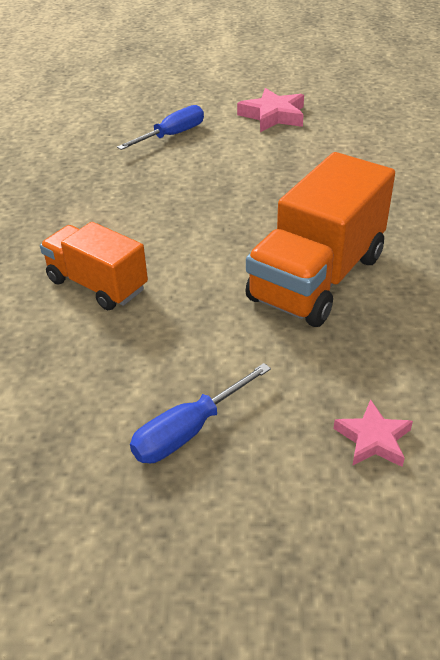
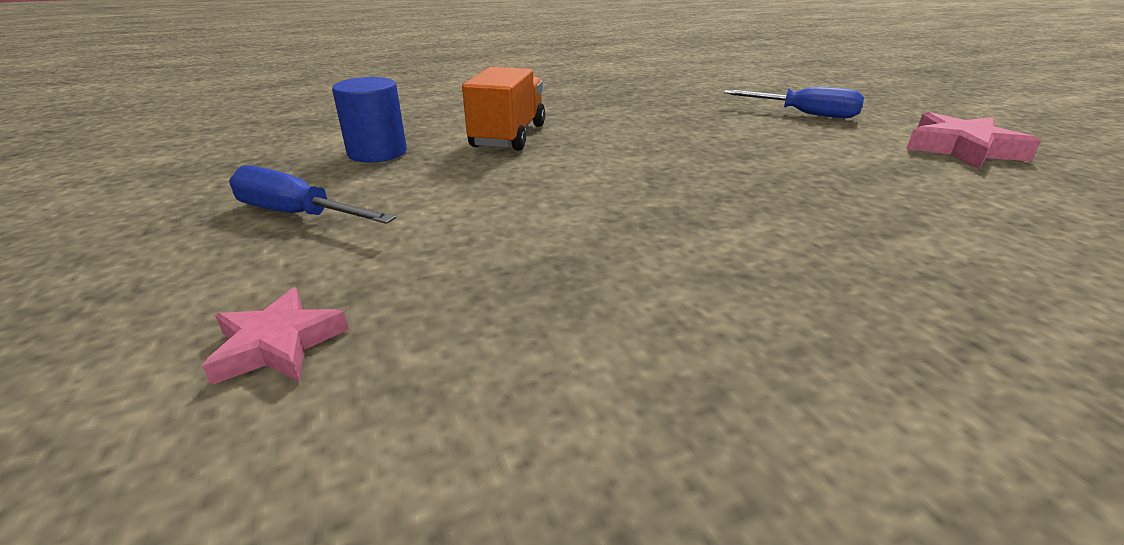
camera: 65 degrees right, 10 degrees down
orange truck [245,152,395,327] -> none
none -> blue cylinder [332,77,407,163]

